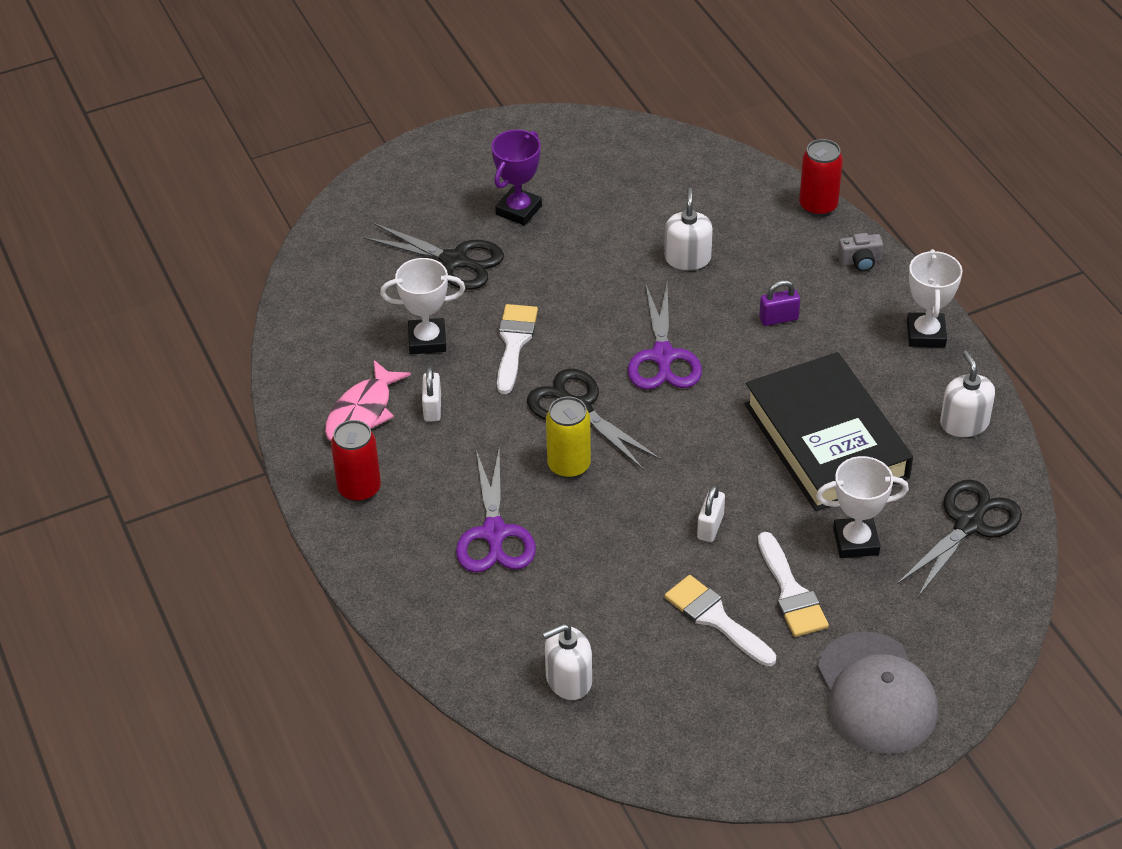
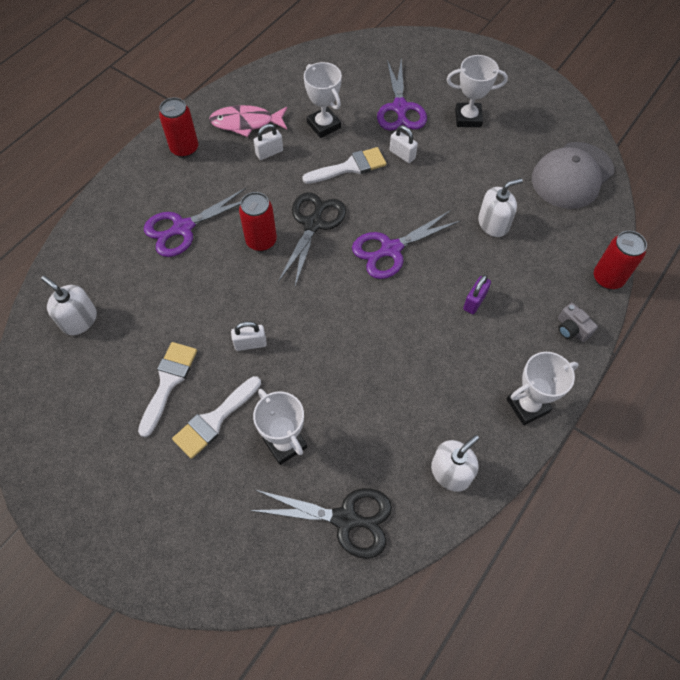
camera: 60 degrees right, 15 degrees up
black scissors [363,223,504,290] -> purple scissors [377,58,427,131]
purple trophy [491,130,542,226] -> white trophy [447,55,508,127]
yellow can [546,396,591,479] -> red can [239,192,277,251]
black book [745,352,913,511] -> none
purple padlock [759,280,800,326] -> purple padlock turned 75 degrees clockwise [463,275,491,314]
grey cap [817,632,938,754] -> grey cap moved to [532,142,614,209]
none -> white padlock [390,125,418,163]

